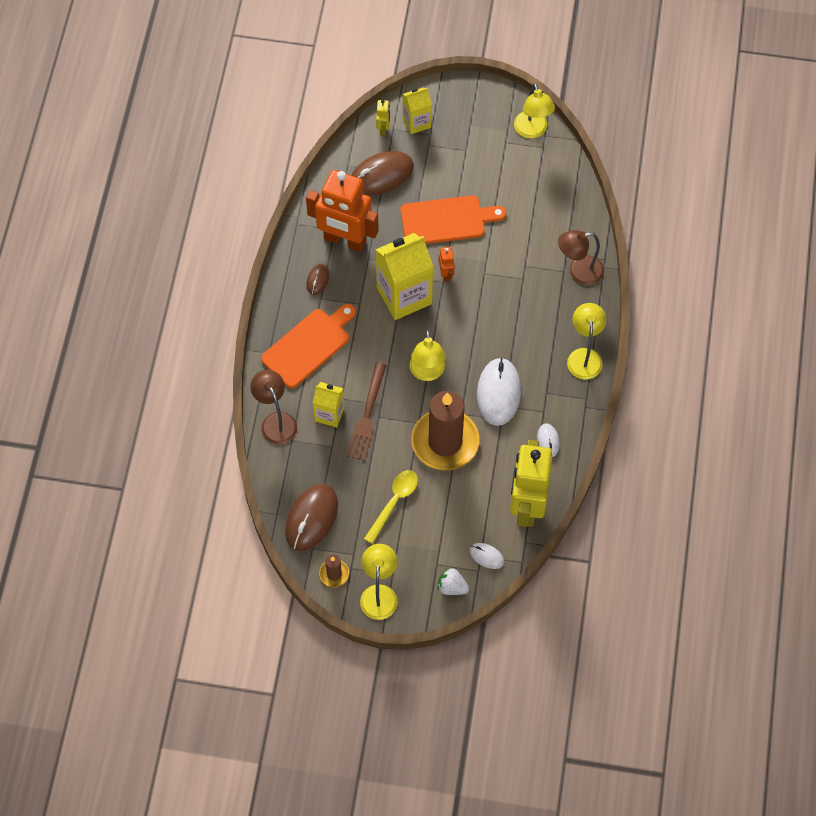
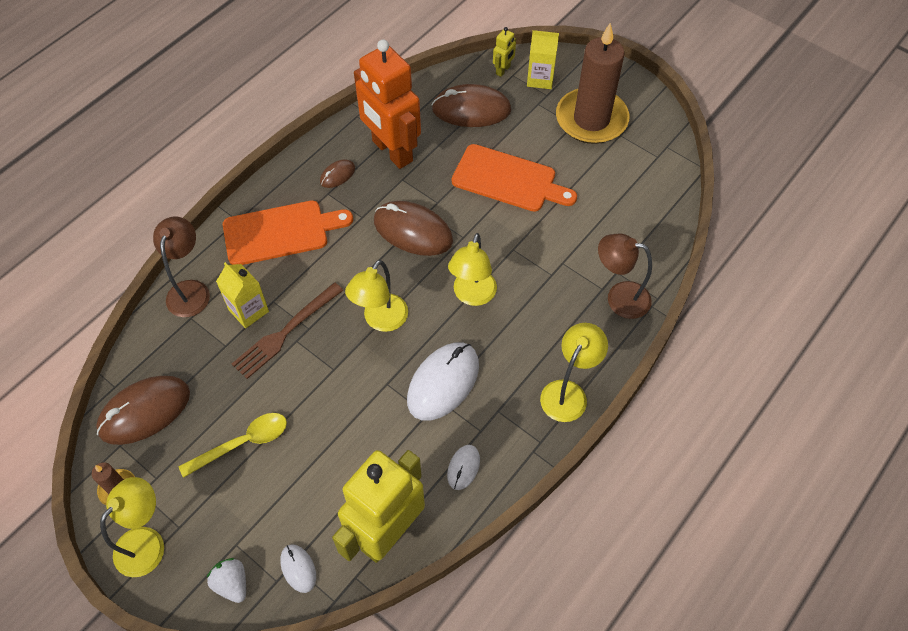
camera: 30 degrees right, 5 degrees down
yellow carton [375,233,433,320] -> brown mouse [374,201,453,256]
brown candle [412,391,479,471] -> brown candle moved to [556,23,629,144]
orange robot [439,247,455,282] -> none
yellow lamp [514,83,555,138] -> yellow lamp moved to [448,233,497,306]

